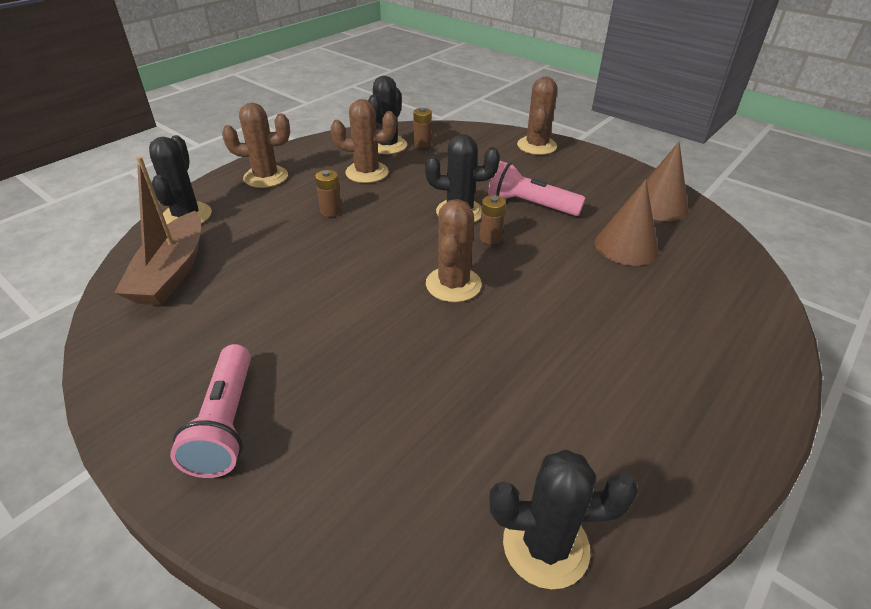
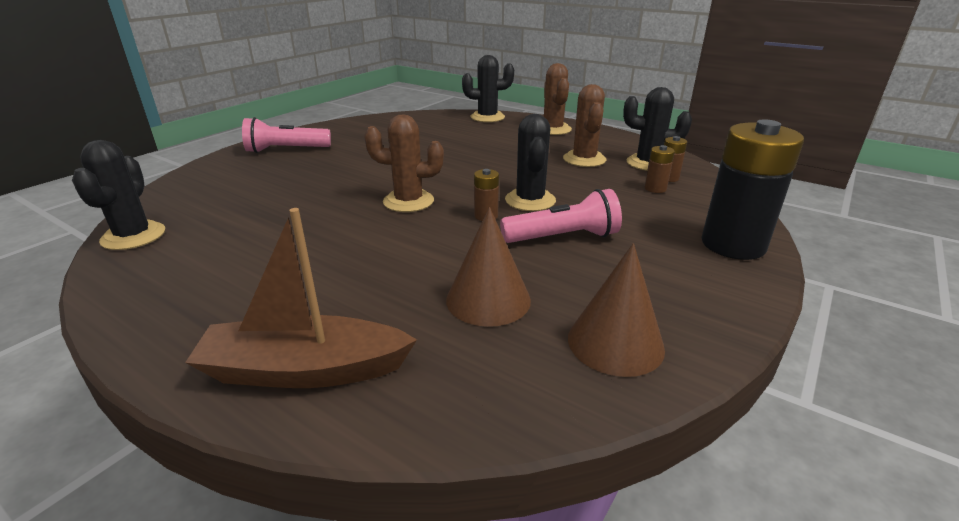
camera: 85 degrees right, 10 degrees down
brown boat [114,156,201,305] -> brown boat moved to [185,208,417,388]
brown battery [315,170,342,217] -> brown battery moved to [644,145,675,193]
pink flashlight [488,161,585,216] -> pink flashlight turned 60 degrees clockwise [500,189,622,243]
brown cactus [517,77,558,155] -> black battery [701,119,804,260]

